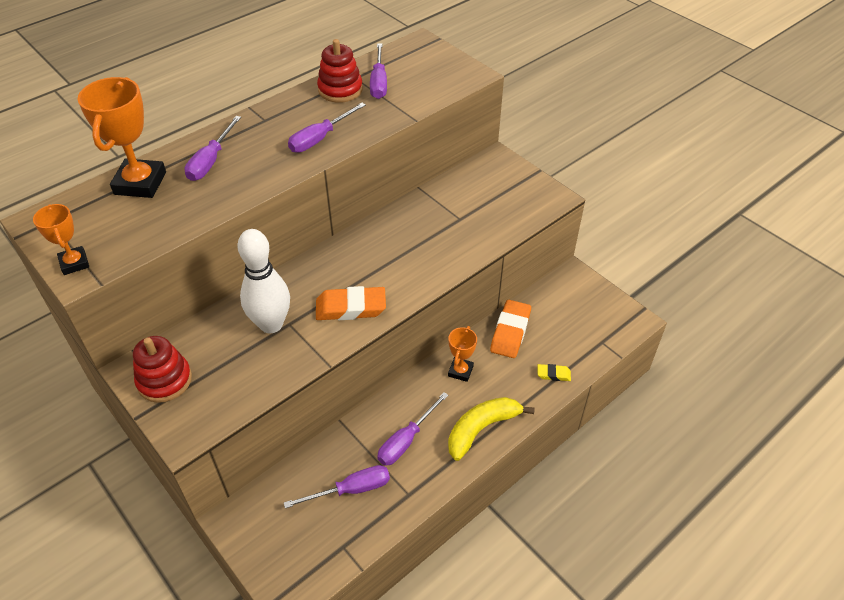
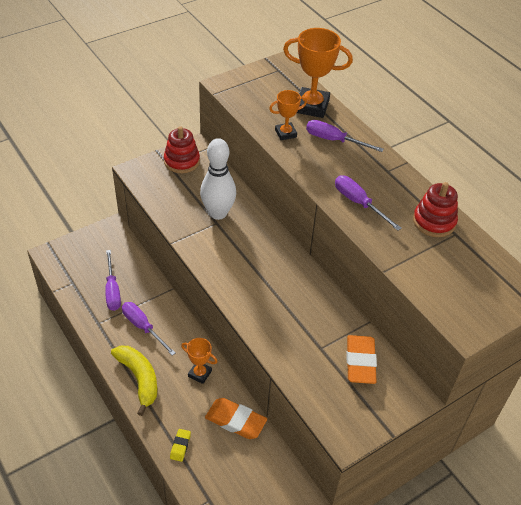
camera: 95 degrees right, 0 degrees up
orange trophy [33,204,89,275] -> orange trophy moved to [269,90,307,140]
orange eraser [316,286,386,320] -> orange eraser moved to [347,335,377,384]
purple screwdriver [370,43,387,99] -> none

